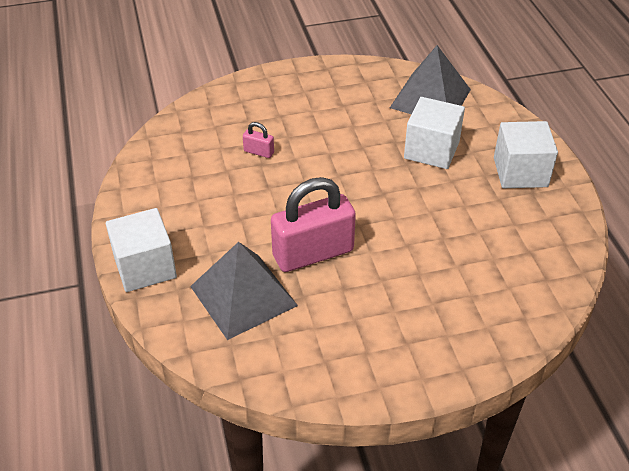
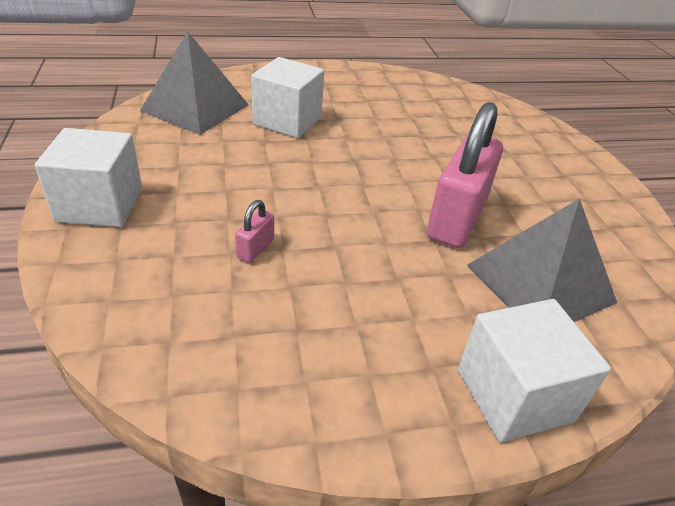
camera: 90 degrees left, 5 degrees down
pink padlock [271,177,356,272] -> pink padlock turned 45 degrees clockwise [427,102,503,248]
white cube [494,121,558,188] -> white cube moved to [35,128,142,227]

